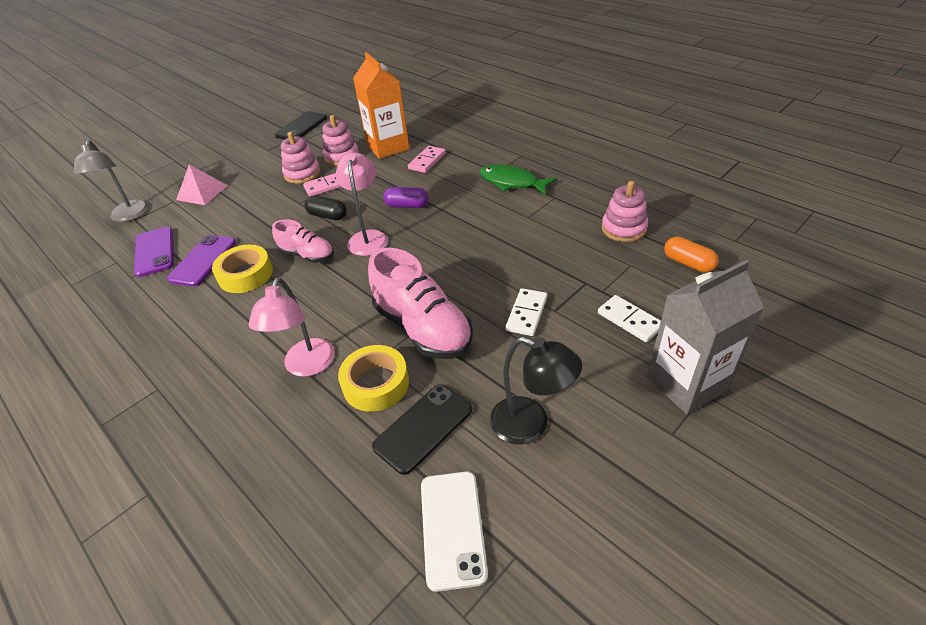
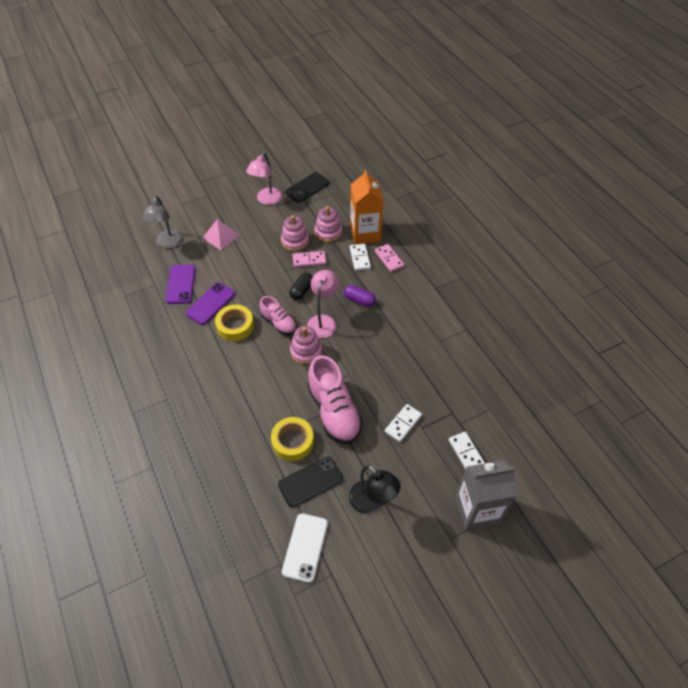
camera: 15 degrees right, 10 degrees up
pink lamp [248,277,335,377] -> pink lamp moved to [246,153,282,205]
black capsule [304,195,347,220] -> black capsule turned 75 degrees clockwise [289,273,313,300]
pink domino [408,146,446,173] -> pink domino turned 75 degrees counterclockwise [375,244,404,272]
green fish [479,164,557,195] -> none
pink stacking toy [602,181,648,242] -> pink stacking toy moved to [290,326,322,365]
orange capsule [664,237,719,273] -> none
none -> white domino [350,244,371,271]

